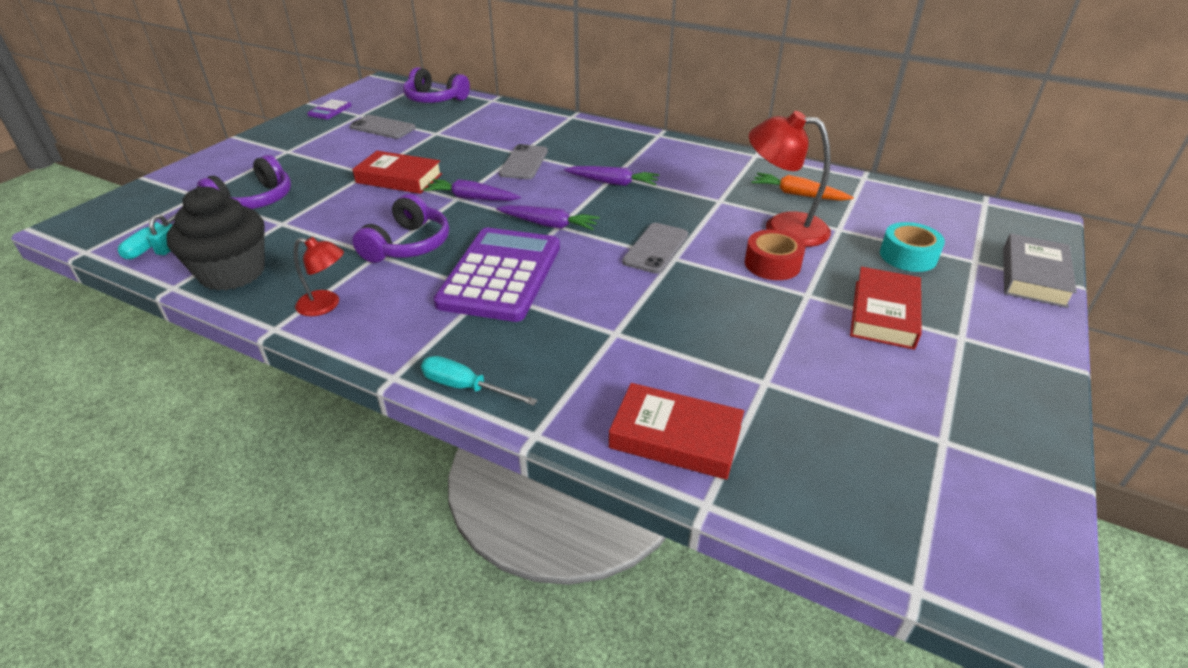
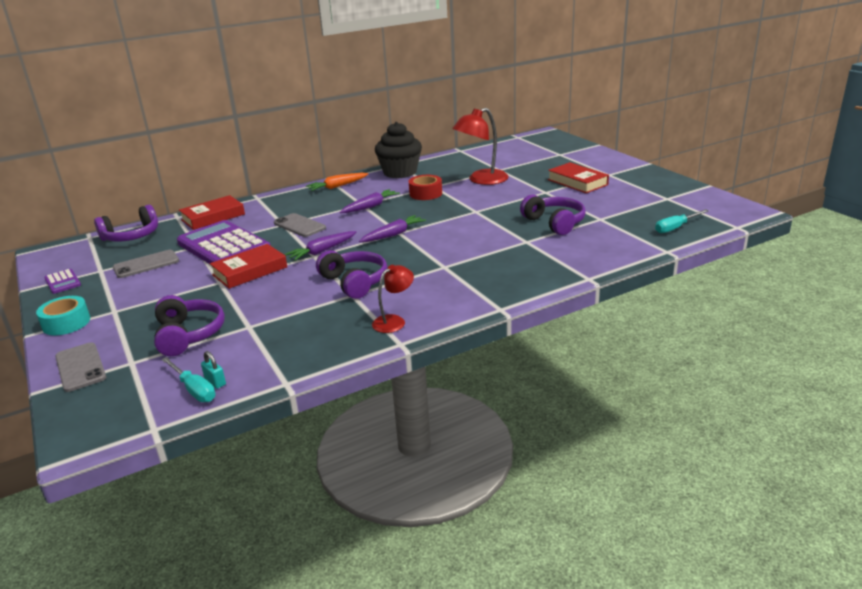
camera: 55 degrees left, 10 degrees down
black cupcake [167,186,265,291] -> black cupcake moved to [375,122,422,178]
turquoise screwdriver [421,356,538,406] -> turquoise screwdriver moved to [655,209,709,233]
purple calculator [434,228,560,322] -> purple calculator moved to [177,220,270,264]
red book [609,383,744,480] -> red book moved to [179,195,245,230]
grey phone [622,223,688,274] -> grey phone moved to [55,342,106,392]
red tape [745,229,806,280] -> red tape moved to [409,175,442,200]
orange carrot [752,173,854,201] -> orange carrot moved to [306,173,369,191]
turquoise tape [880,222,945,272] -> turquoise tape moved to [36,296,90,336]
grey book [1003,234,1077,308] -> none
none -> purple headphones [520,195,586,235]

